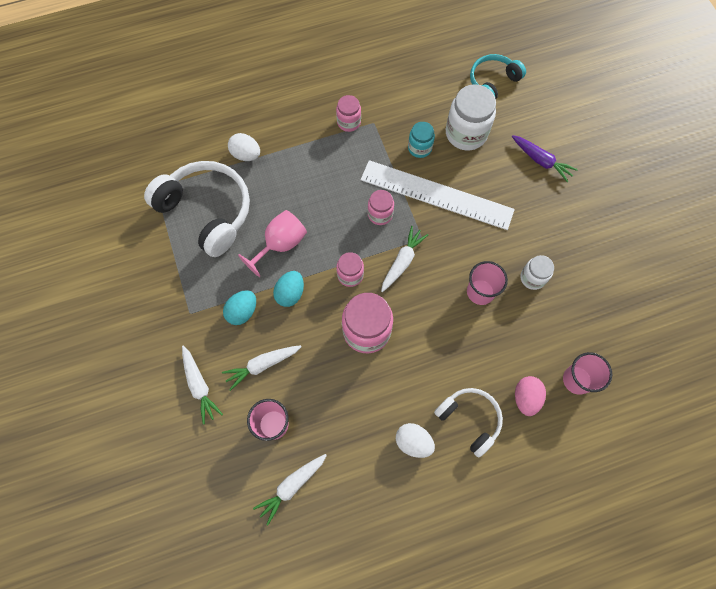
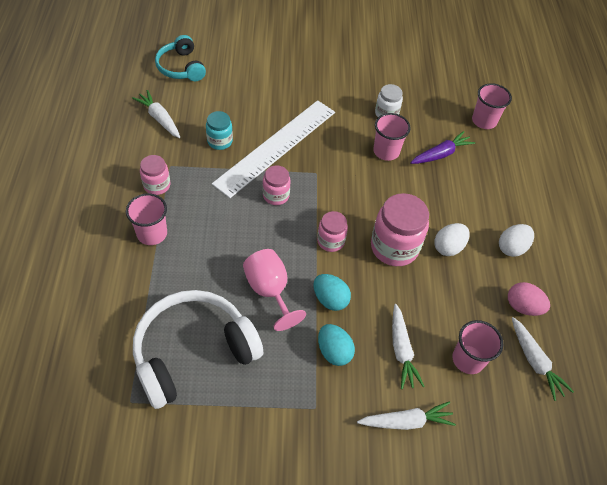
camera: 75 degrees left, 15 degrees down
white egg [228,133,260,161] -> white egg moved to [434,223,470,256]
white carrot [381,226,429,292] -> white carrot moved to [132,90,180,138]
white headphones [434,388,503,457] -> none
white jar [446,84,496,150] -> none
purple carrot [512,135,578,183] -> purple carrot moved to [410,131,475,164]
pink egg [515,376,546,416] -> pink egg moved to [508,282,550,316]
none -> pink cup [126,193,167,245]

